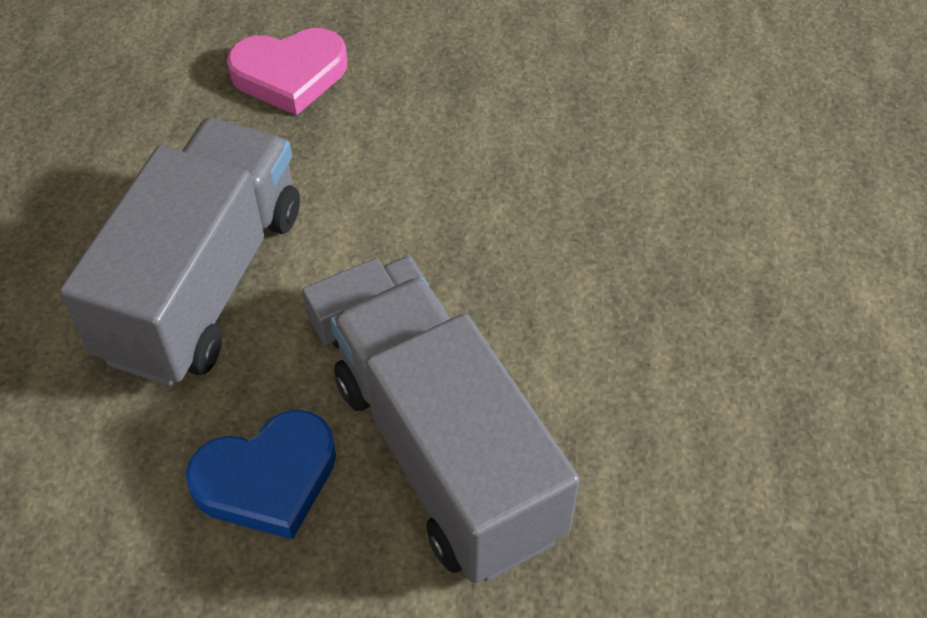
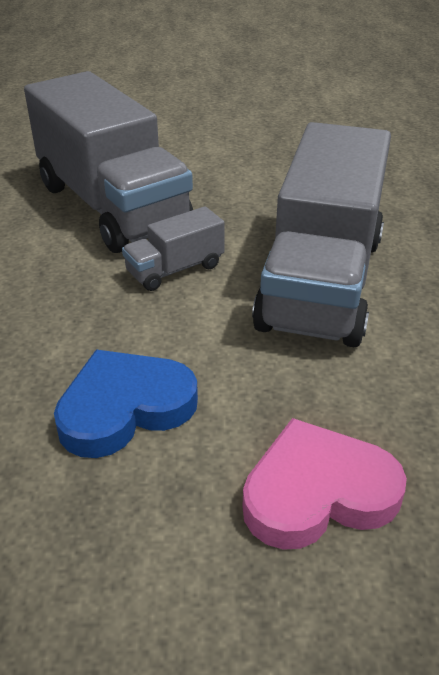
camera: 175 degrees right, 15 degrees down
blue heart [186,410,336,540] -> blue heart moved to [54,350,198,458]

